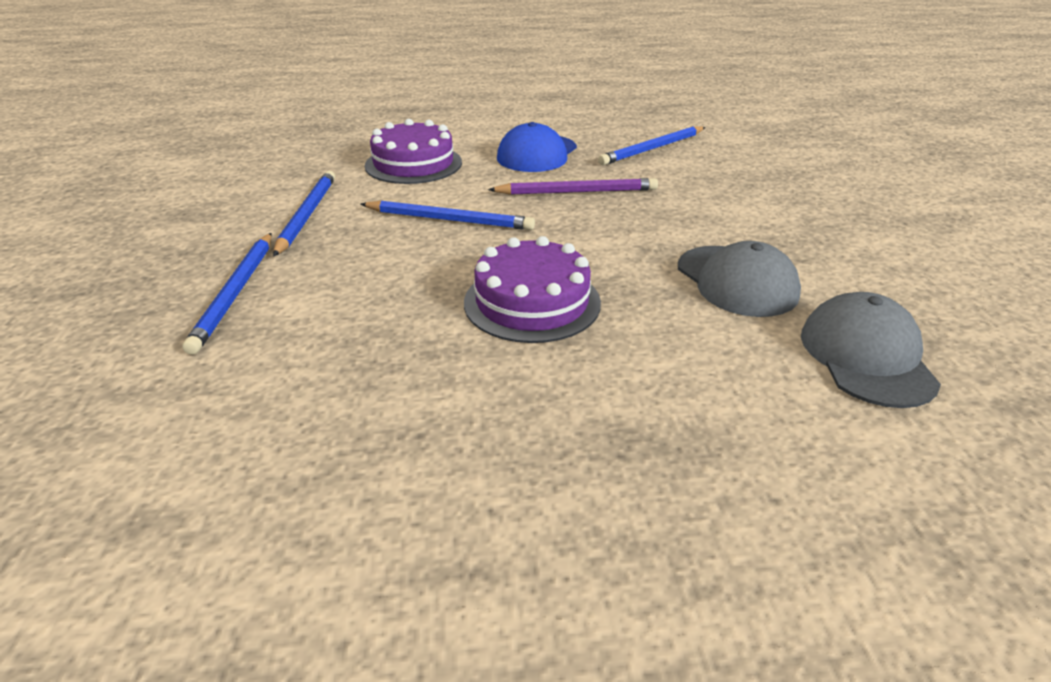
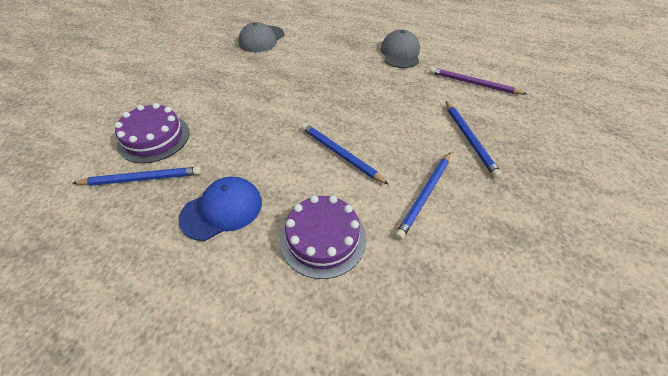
camera: 150 degrees left, 15 degrees up
blue pencil [183,233,272,355] -> blue pencil turned 135 degrees clockwise [446,101,502,178]
purple cake [464,236,601,343] -> purple cake moved to [115,103,190,163]
purple pencil [488,178,658,195] -> purple pencil moved to [430,67,527,94]
grey cap [678,241,801,317] -> grey cap moved to [380,29,420,68]

